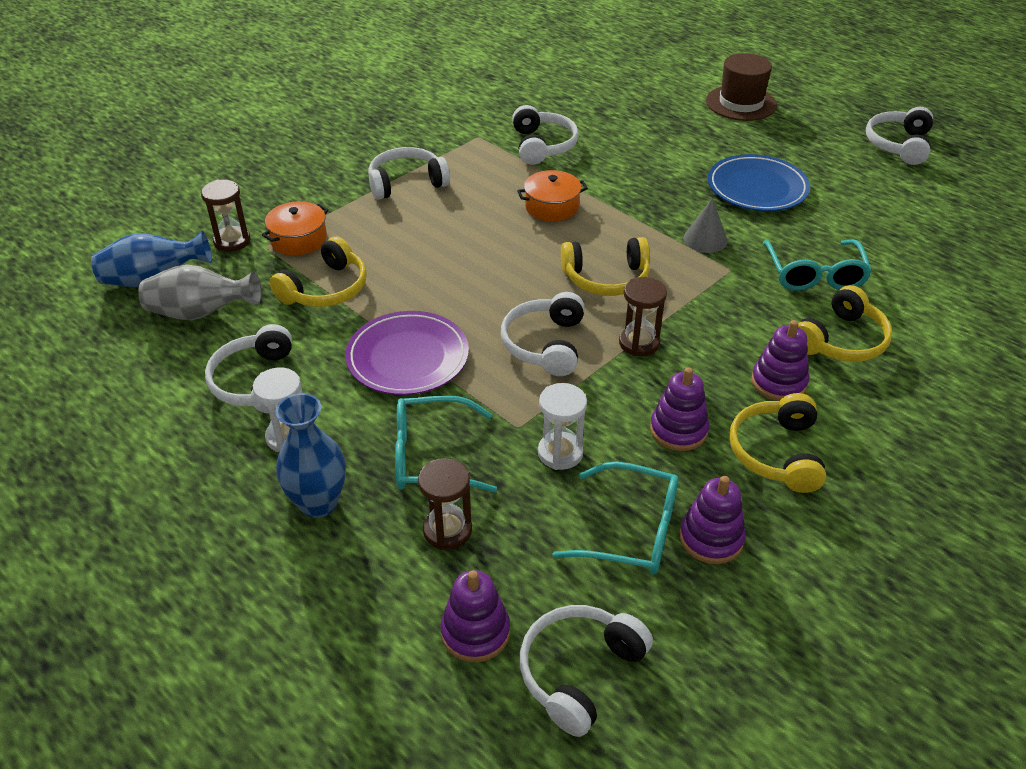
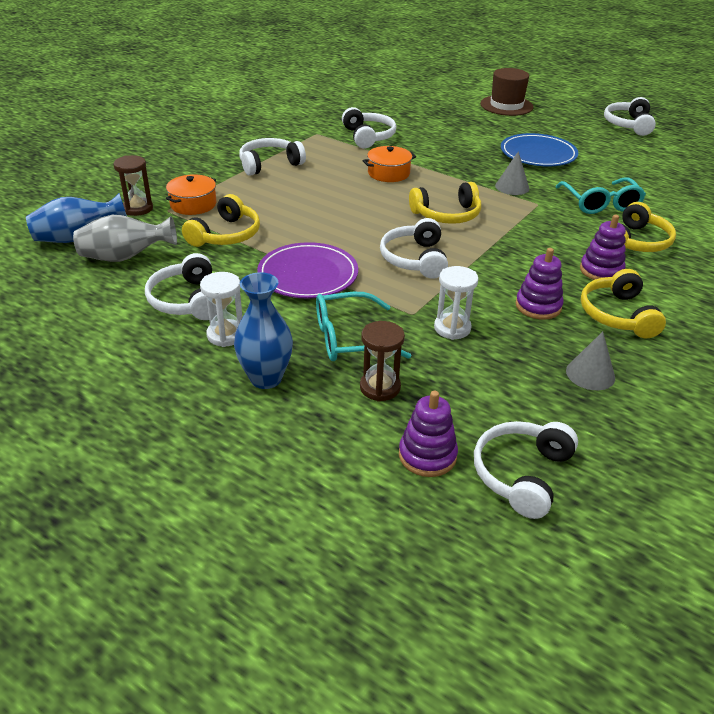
camera: 10 degrees left, 5 degrees down
turquoise glasses [552,462,679,575] -> none
brown hourglass [619,277,667,356] -> none
purple stacking toy [680,476,746,564] -> grey cone [566,331,615,390]

